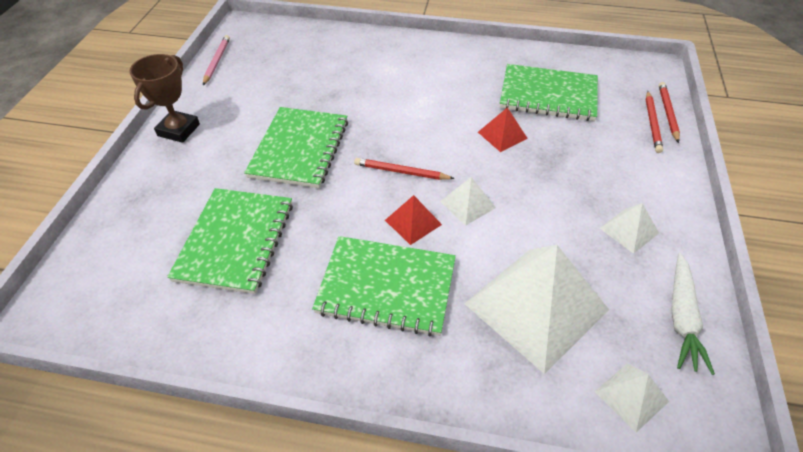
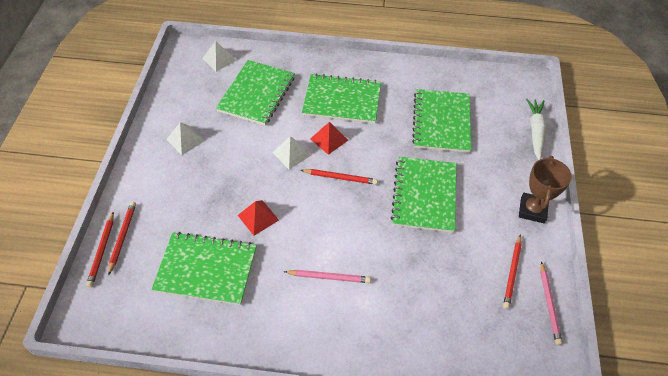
camera: 175 degrees right, 5 degrees up
white pyramid [464,245,609,374] -> green notebook [216,60,295,126]
white carrot [671,253,715,375] -> white carrot moved to [526,99,546,160]
none -> pink pencil [284,270,371,283]
none -> red pencil [503,234,522,309]

